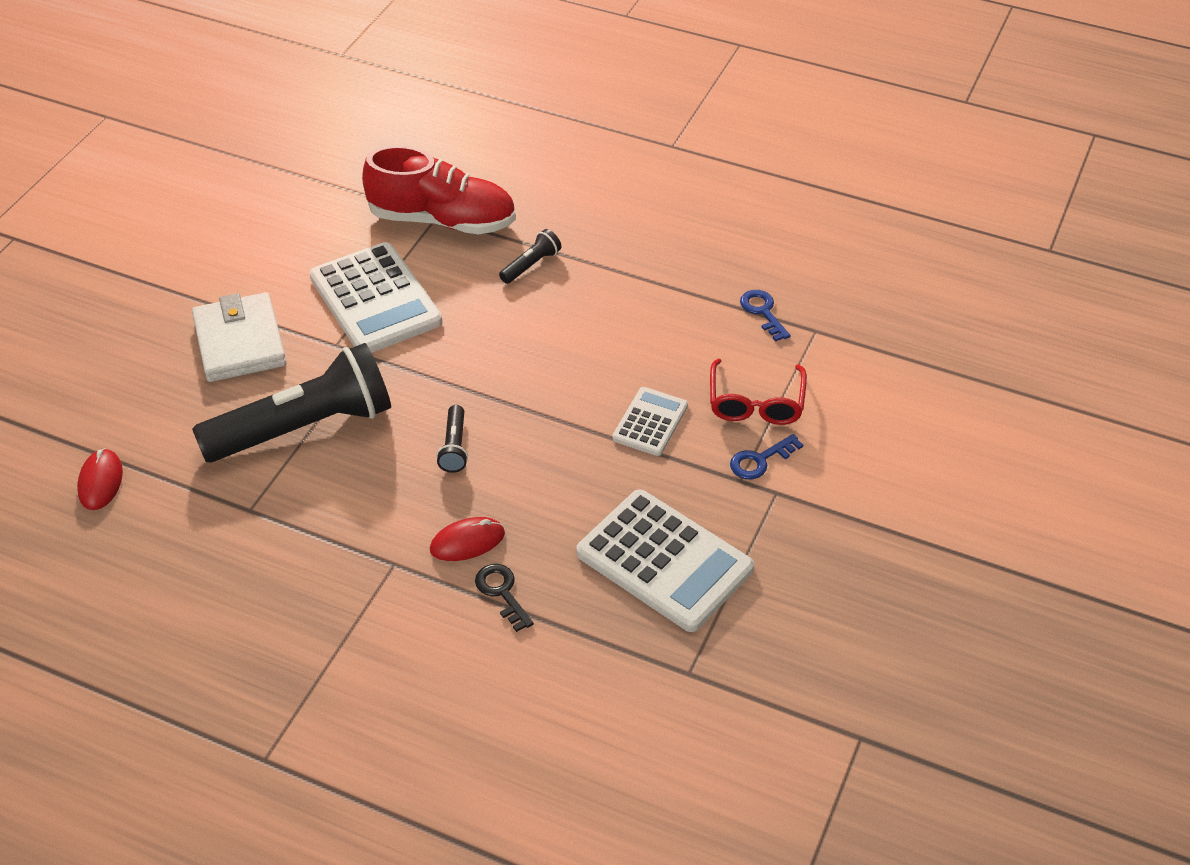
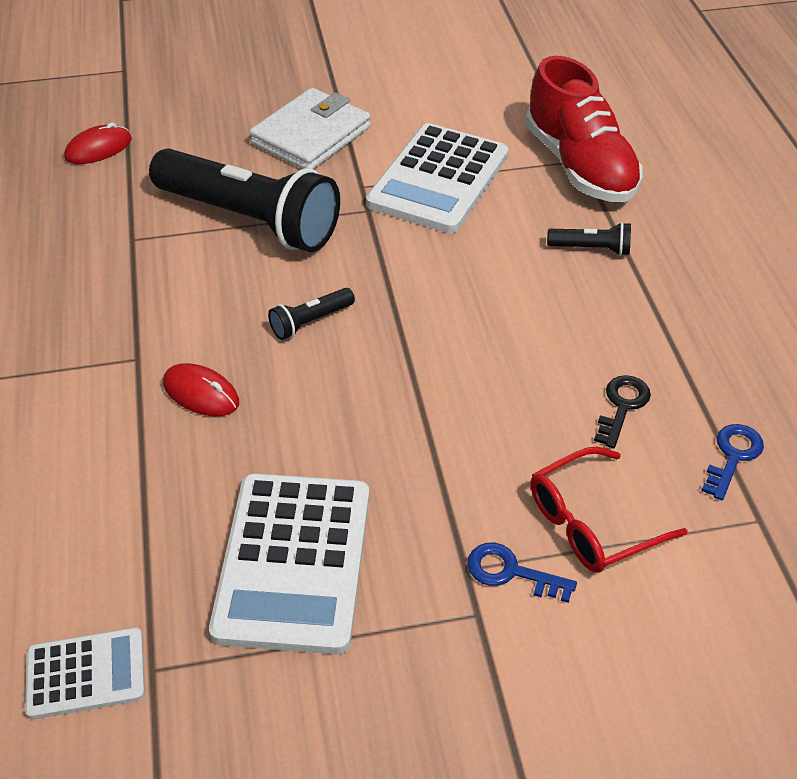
camera: 55 degrees right, 0 degrees up
black key [475,564,534,632] -> black key moved to [594,375,651,448]
white calculator [612,387,688,456] -> white calculator moved to [25,628,145,719]

